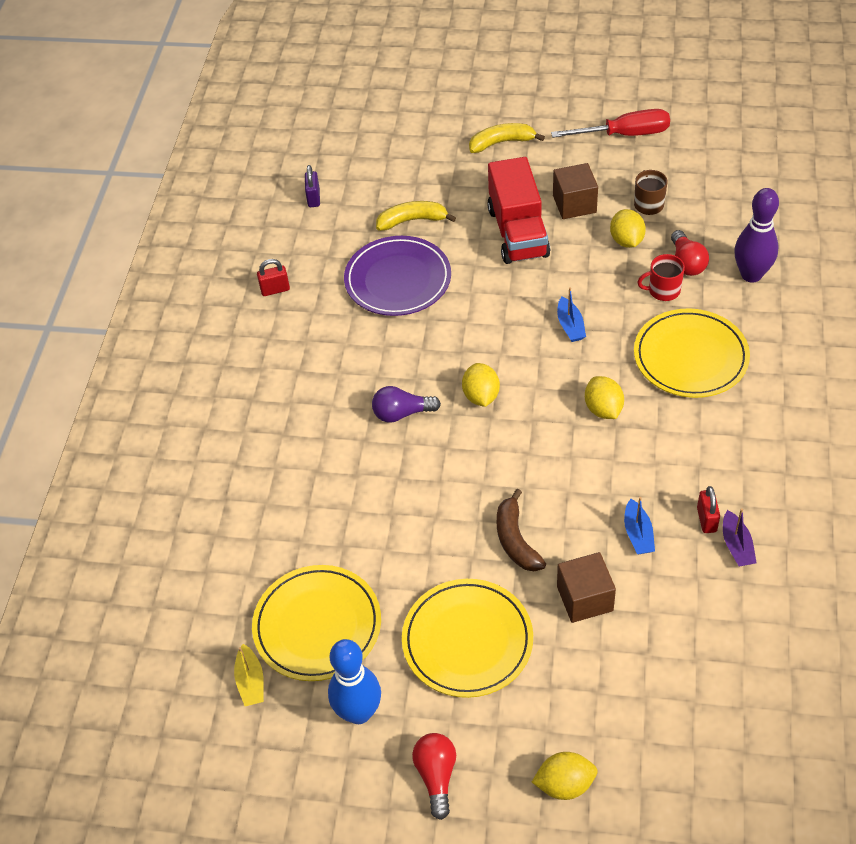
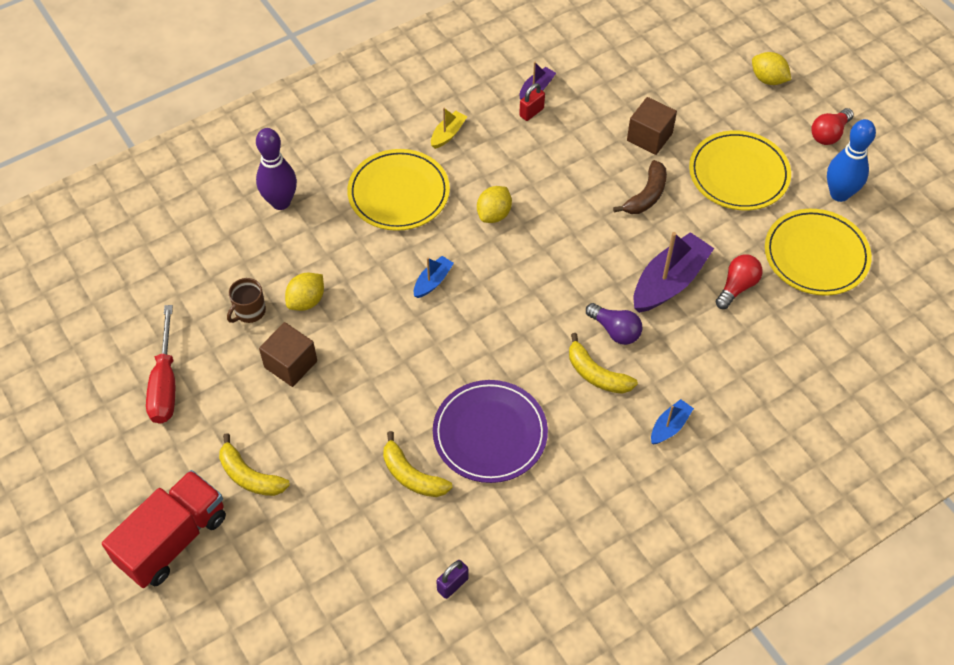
camera: 135 degrees left, 5 degrees up
yellow boat [234,644,264,706] -> yellow boat moved to [431,108,467,149]
red padlock [257,259,290,296] -> none
yellow lemon [462,363,500,407] -> none
red truck [487,157,550,264] -> red truck moved to [102,470,226,588]
red screwdriver [551,109,670,138] -> red screwdriver turned 135 degrees counterclockwise [146,305,175,424]
blue boat [624,497,655,554] -> blue boat moved to [651,399,694,444]
red mug [637,254,685,301] -> none
red light bulb [671,230,709,276] -> red light bulb moved to [715,254,763,309]
none -> yellow banana [569,333,638,394]
none -> purple boat [634,232,714,313]

